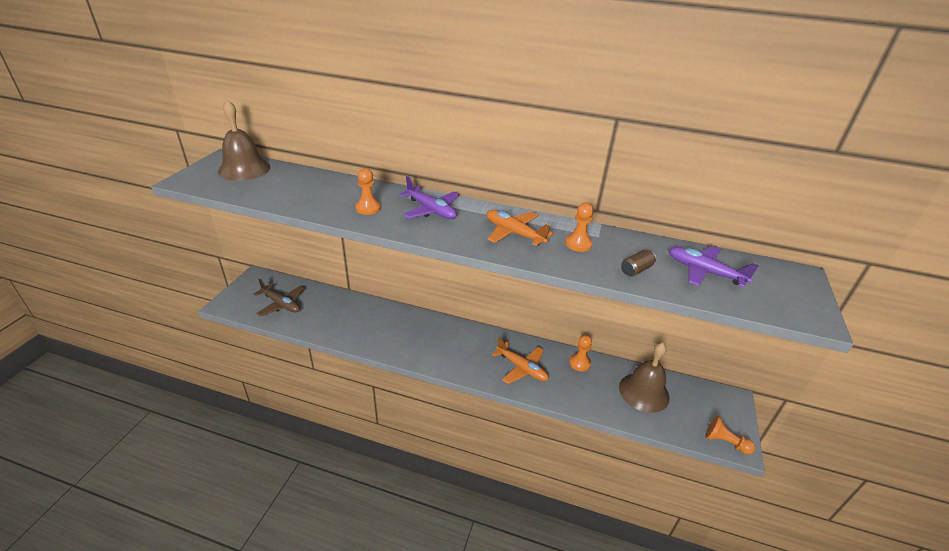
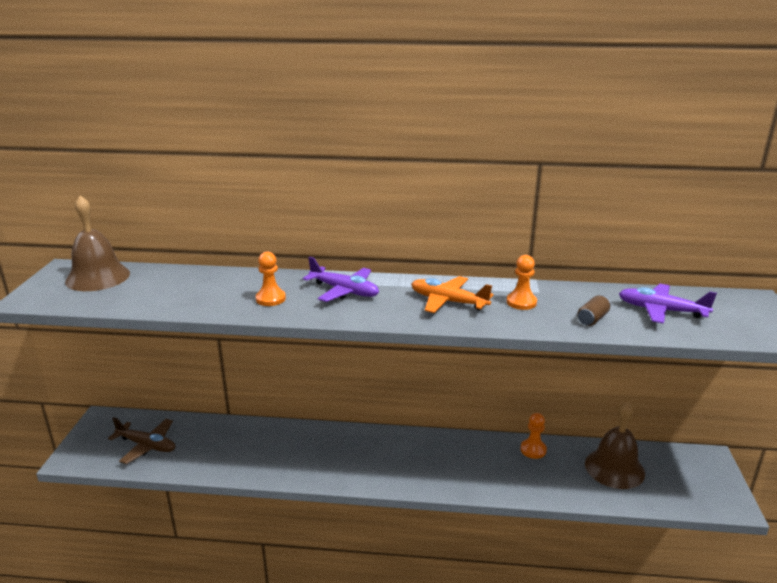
camera: 10 degrees left, 10 degrees down
orange plane [492,338,549,384] -> none
orange pawn [705,416,755,455] -> none

